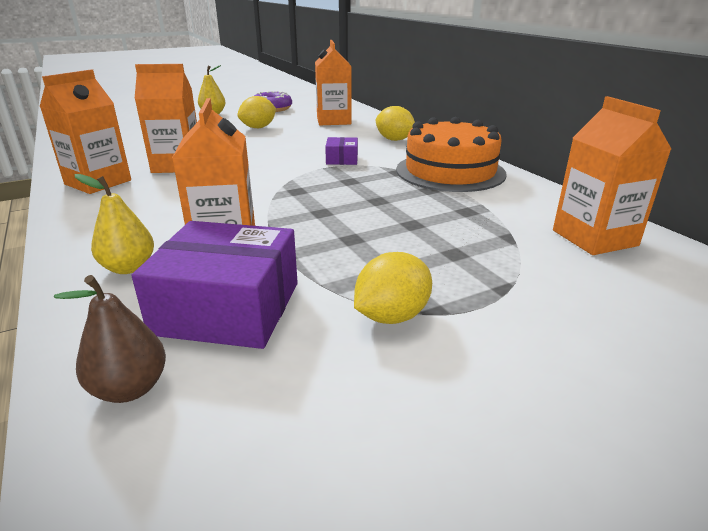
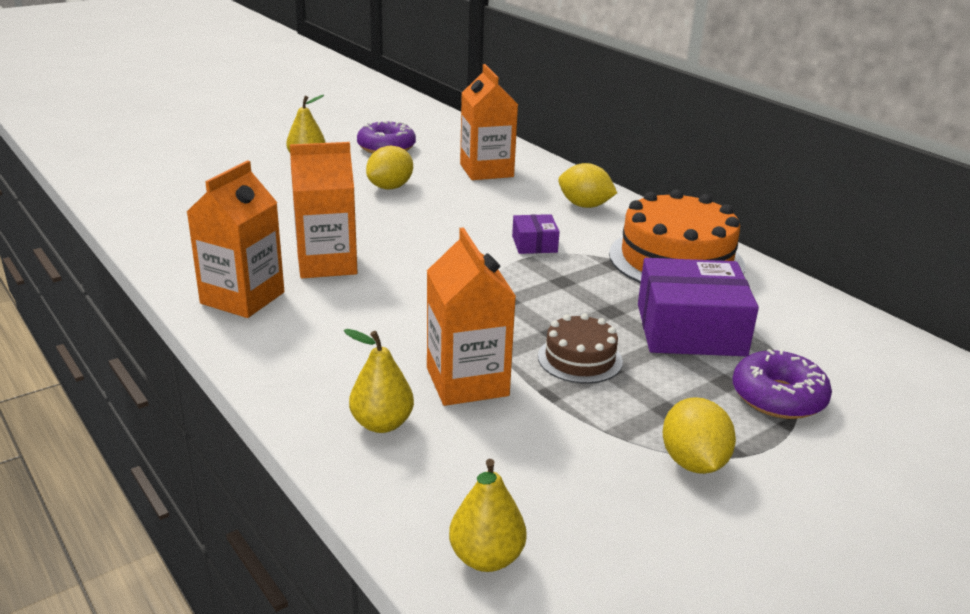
camera: 10 degrees left, 0 degrees up
brown pear [54,275,166,403] -> yellow pear [449,459,526,572]
purple box [132,221,298,349] -> purple box moved to [638,258,759,356]
yellow lemon [354,252,432,324] -> yellow lemon turned 45 degrees counterclockwise [663,397,736,474]
orange carton [553,96,671,255] -> none
none -> brown cake [538,314,623,384]
none -> purple donut [733,349,832,419]

